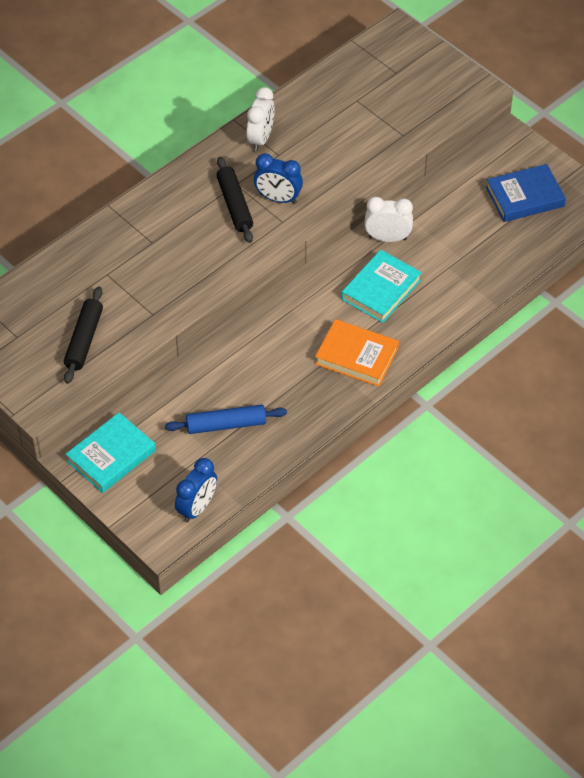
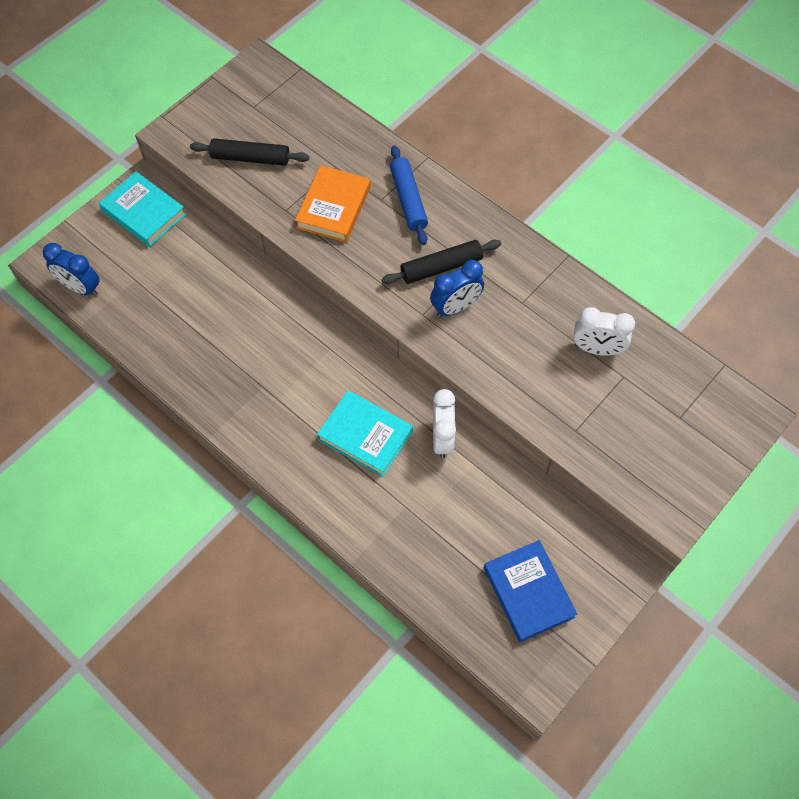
camera: 85 degrees right, 10 degrees up
blue rolling pin [165,405,287,434] -> blue rolling pin moved to [390,145,428,245]
white clock [247,87,275,151] -> white clock moved to [573,307,635,356]
blue clock [254,153,303,204] -> blue clock turned 135 degrees counterclockwise [430,260,484,317]
orange book [315,319,399,387] -> orange book moved to [295,165,371,242]

